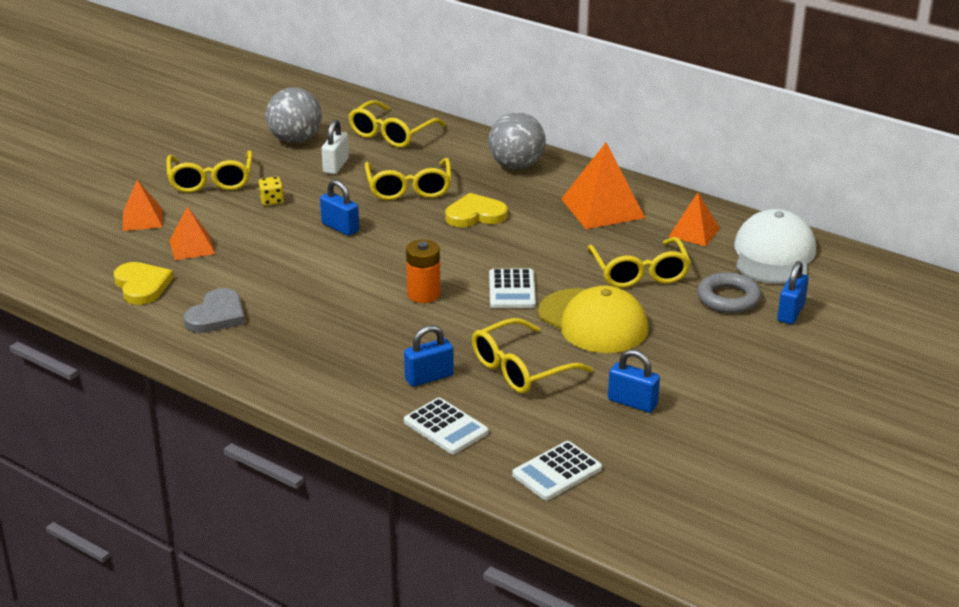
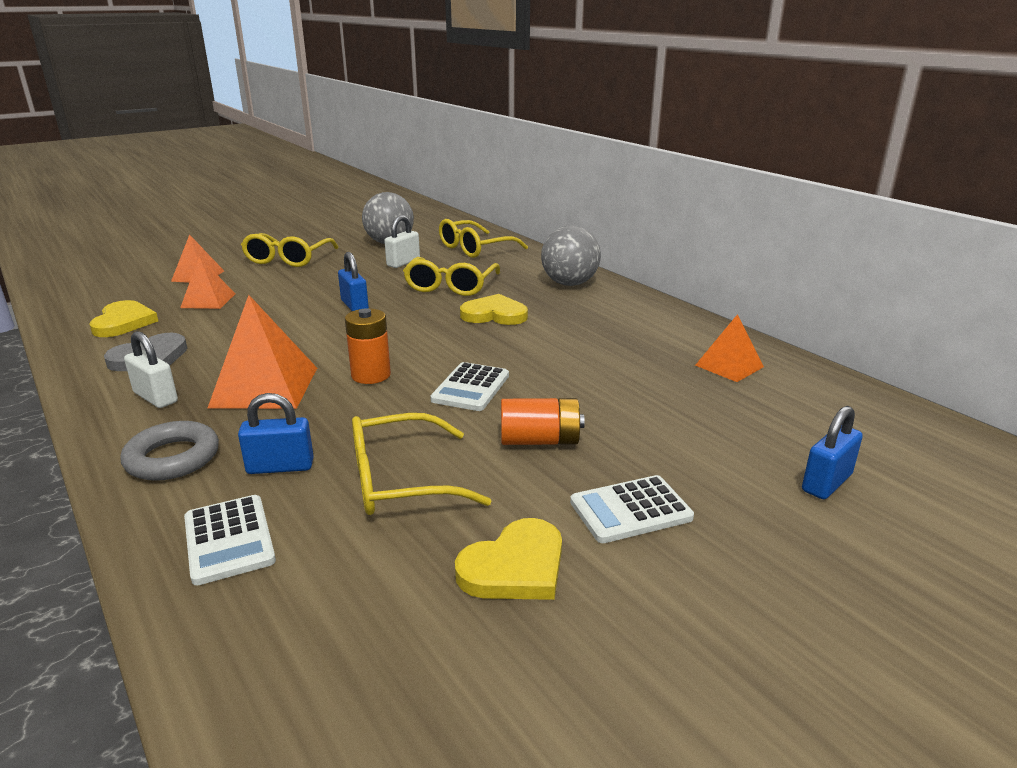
camera: 20 degrees right, 5 degrees down
yellow dice [259,176,284,206] -> none
white calculator [512,441,602,500] -> white calculator moved to [570,475,694,543]
yellow cap [538,286,648,353] -> orange battery [501,398,585,445]
orange pyramid [561,142,645,229] -> orange pyramid moved to [207,295,317,409]
yellow glasses [587,237,691,288] -> none
blue padlock [608,349,660,413] -> yellow heart [455,518,562,600]
grey ring [697,272,761,314] -> grey ring moved to [120,421,219,481]
white cap [734,209,816,284] -> none
none -> white padlock [124,331,178,408]

